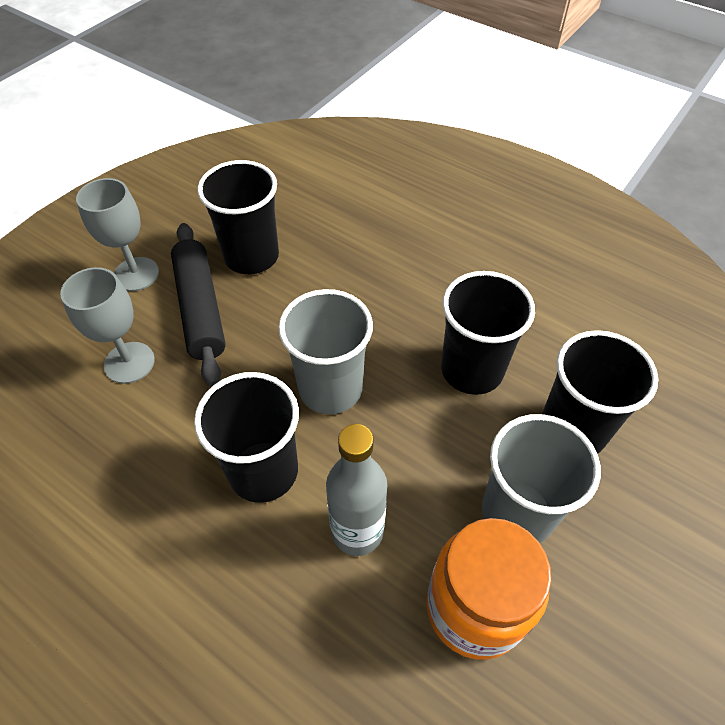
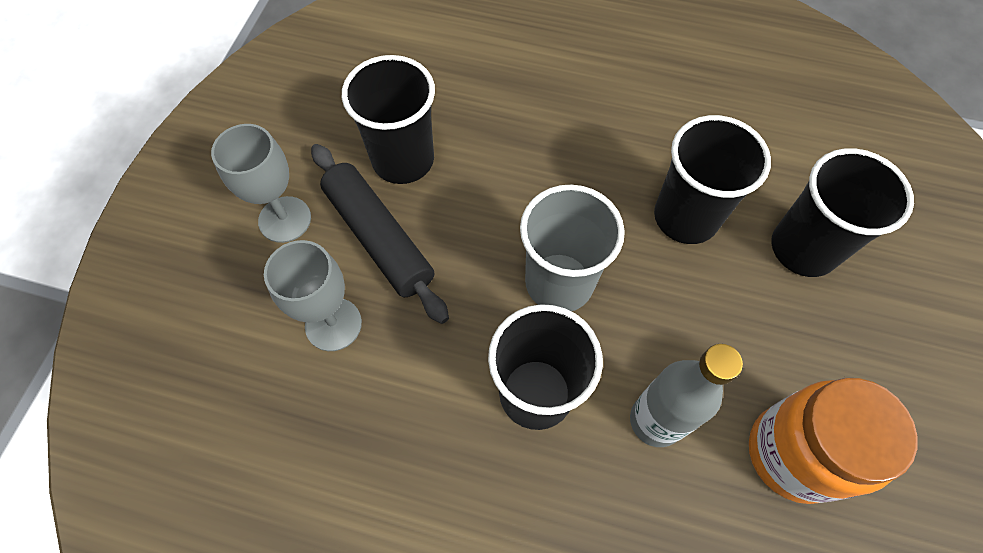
camera: 20 degrees left, 10 degrees up
grey cup [482,414,601,543] -> none

